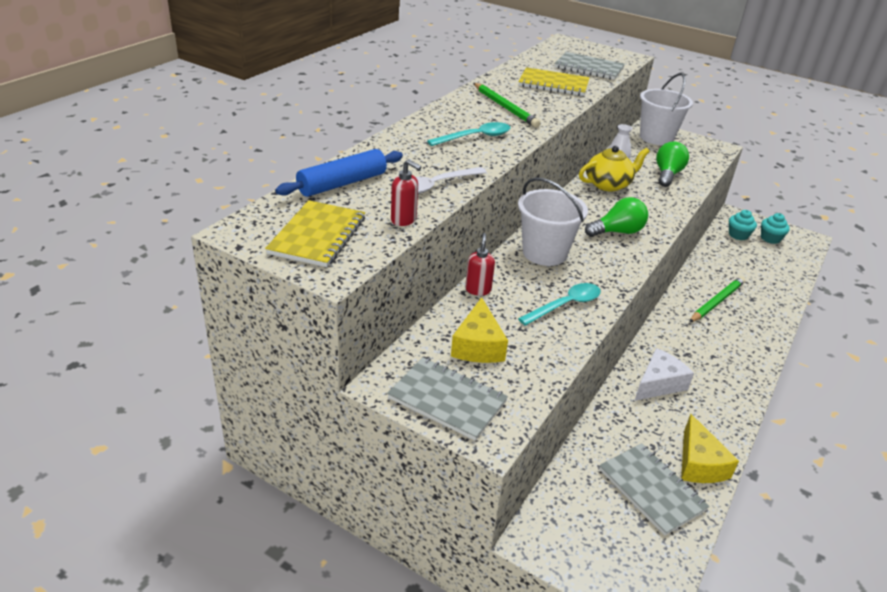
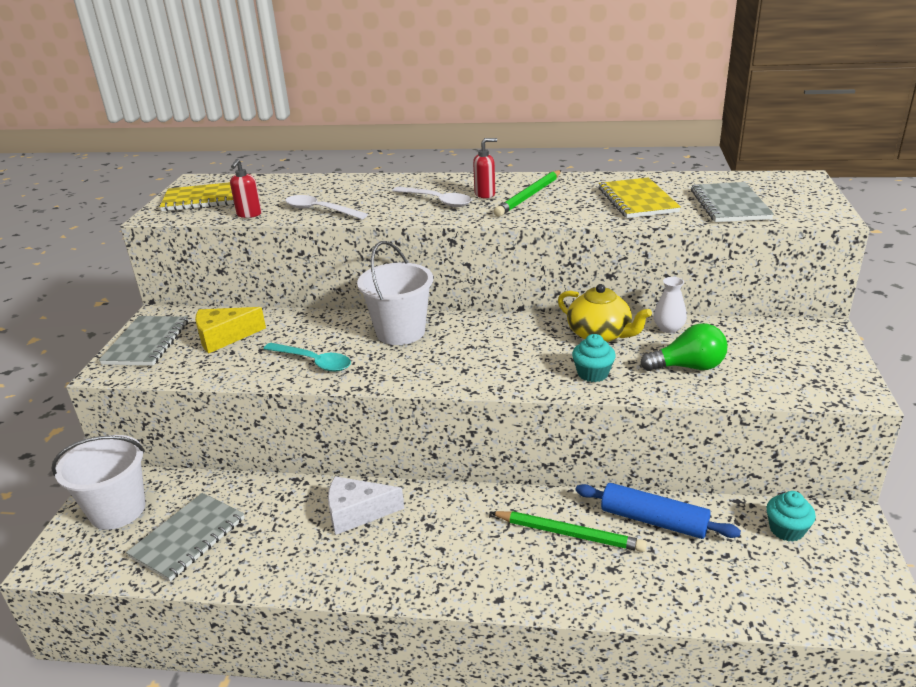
camera: 70 degrees right, 5 degrees down
blue rolling pin [275,149,403,197] -> blue rolling pin moved to [576,483,741,539]
turquoise spoon [427,122,510,146] -> white spoon [392,187,471,207]
red soap dispenser [465,233,495,296] -> red soap dispenser moved to [473,138,497,198]
green light bulb [585,197,648,237] -> none
white cheese [635,348,694,401] -> white cheese turned 150 degrees clockwise [328,476,404,535]
white bucket [640,73,693,145] -> white bucket moved to [52,435,145,530]
yellow cheese [681,414,739,483] -> none
turquoise cupcake [761,213,790,244] -> turquoise cupcake moved to [572,334,616,382]

